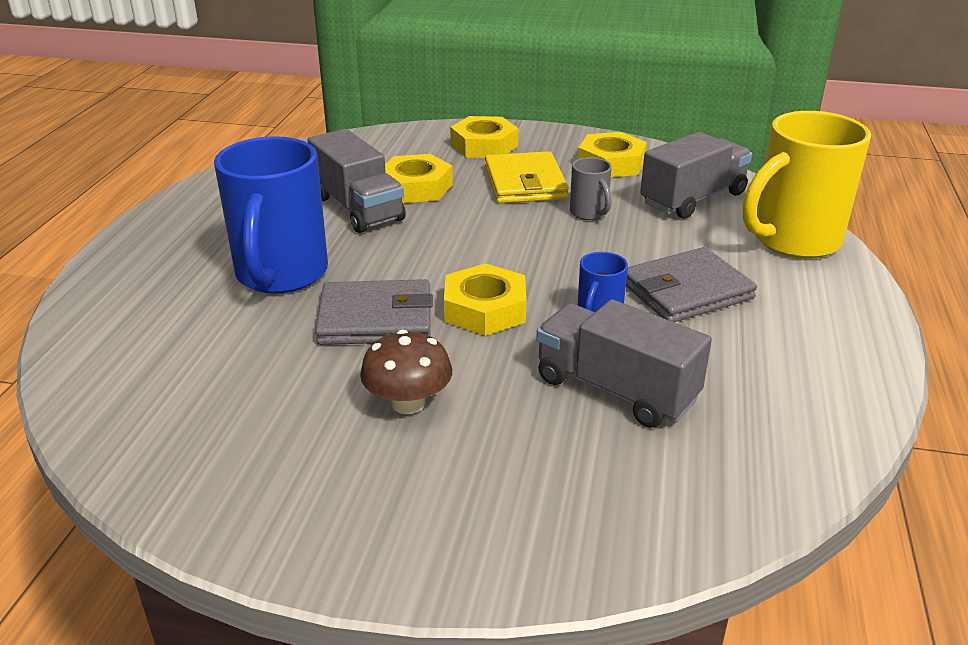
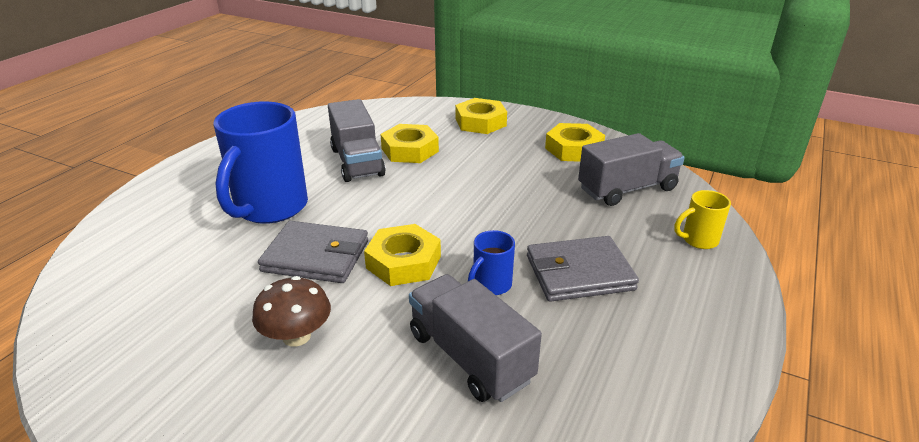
camera: 15 degrees right, 0 degrees up
yellow wallet [485,151,569,204] -> none
grey mug [570,157,612,220] -> none
yellow mug [743,111,871,259] -> yellow mug [674,190,731,249], size x0.46

